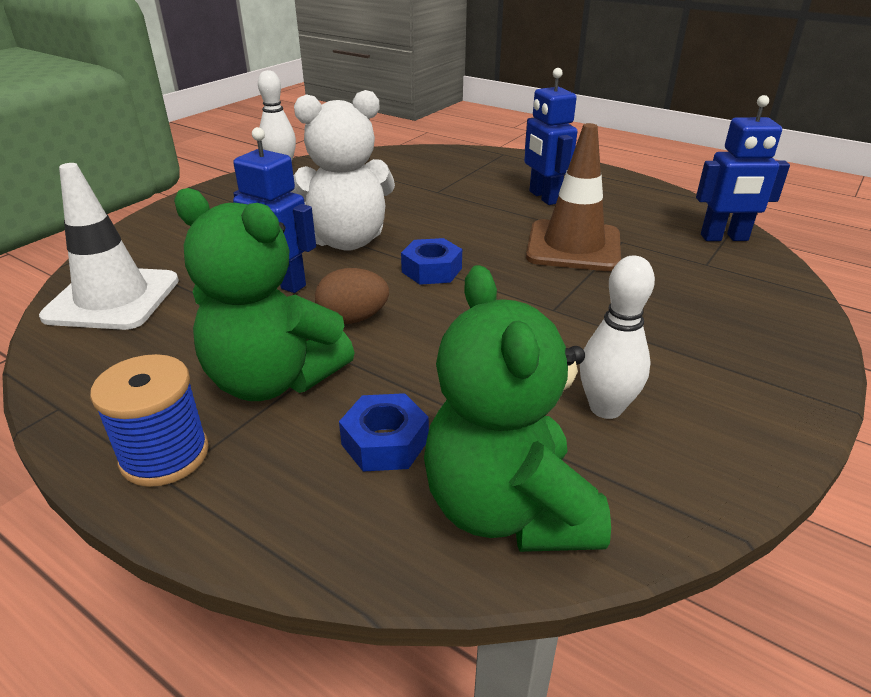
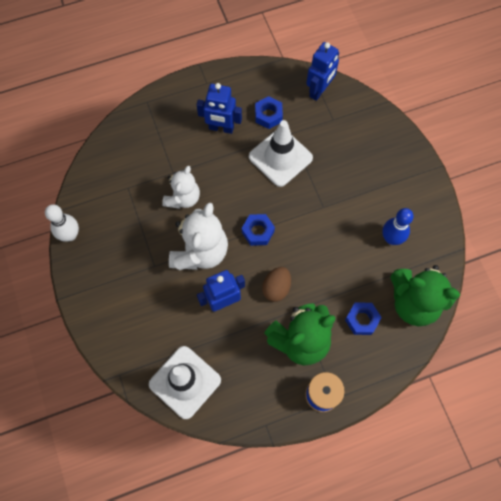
camera: 55 degrees left, 35 degrees up
brown traffic cone [526,123,621,271] -> white traffic cone [249,120,313,187]
white bowling pin [580,256,655,419] -> blue bowling pin [382,208,414,245]
none -> white teddy bear [162,166,200,209]
none -> blue nut [255,96,283,129]

